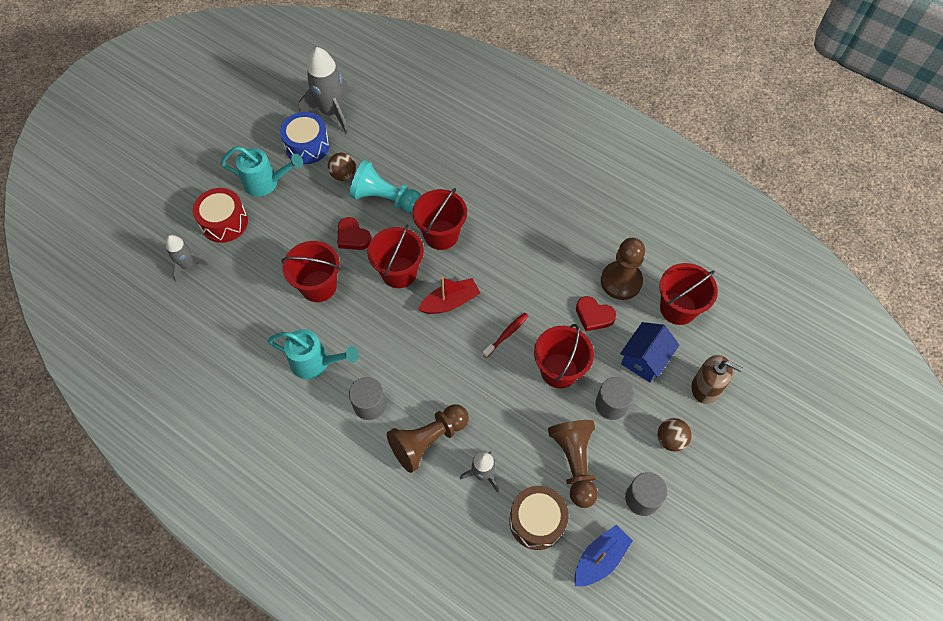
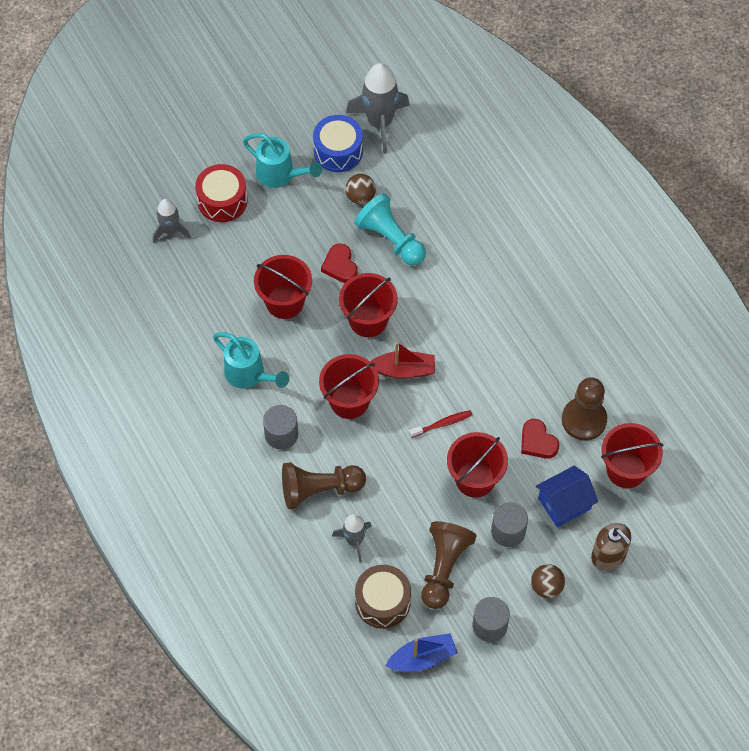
camera: 25 degrees right, 0 degrees up
red bucket [412,188,467,250] -> red bucket moved to [319,354,379,419]

